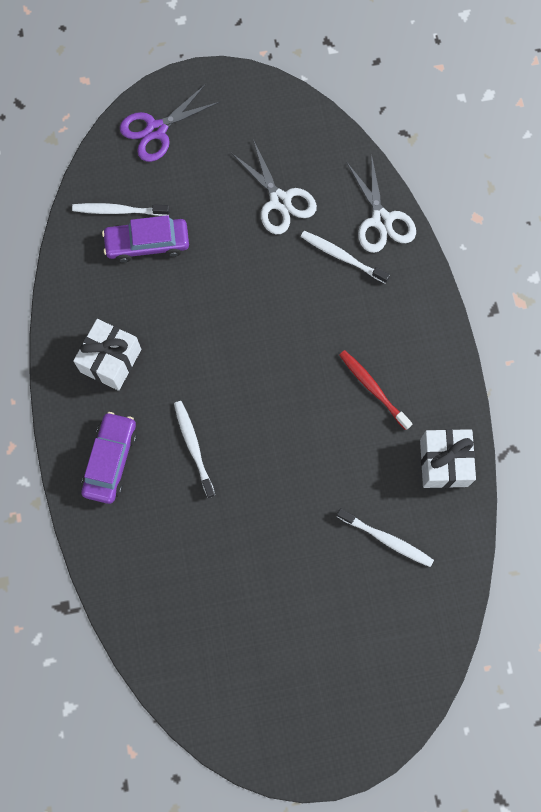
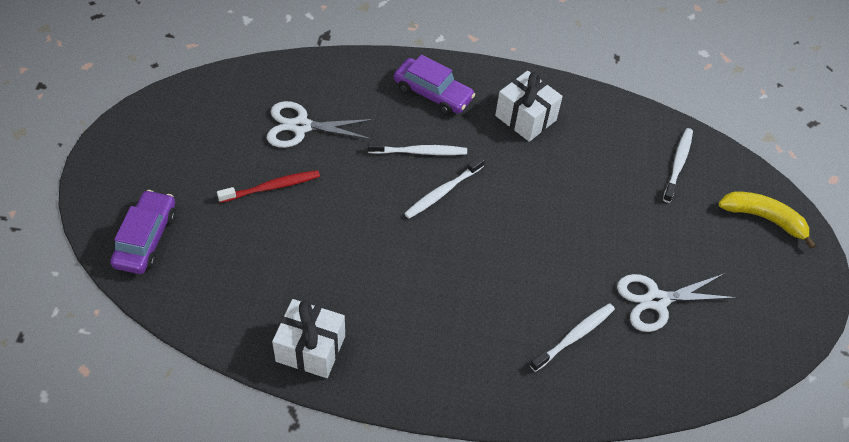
camera: 105 degrees right, 20 degrees down
purple car [102,215,189,263] -> purple car moved to [110,190,176,274]
purple scissors [120,84,220,162] -> yellow banana [718,192,816,249]
white toothbrush [336,508,434,567] -> white toothbrush moved to [404,157,485,219]
red toothbrush [339,350,413,430] -> red toothbrush moved to [217,170,320,203]
white scissors [347,154,416,253] -> white scissors moved to [267,101,374,148]

